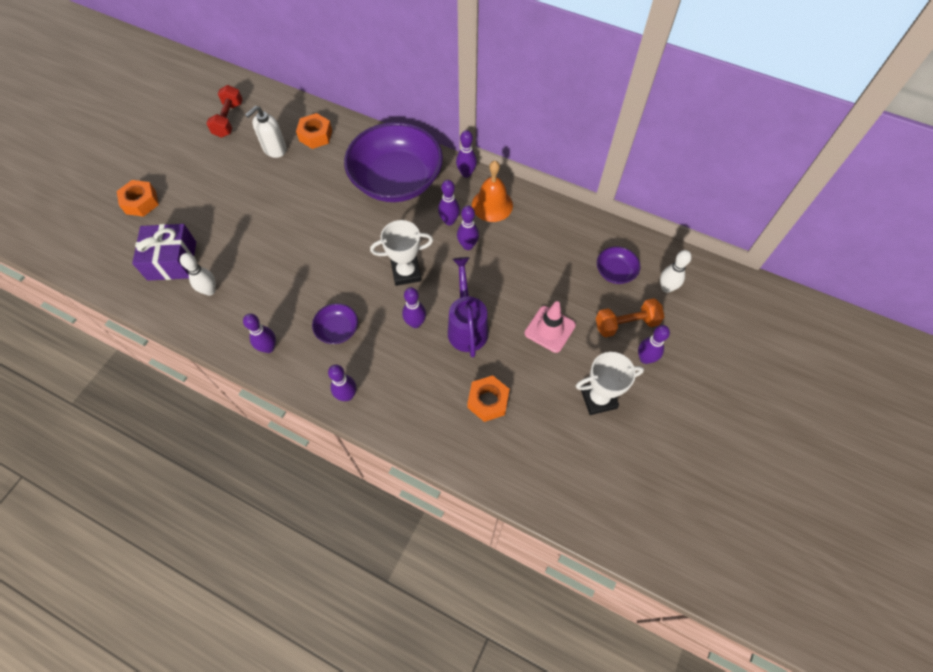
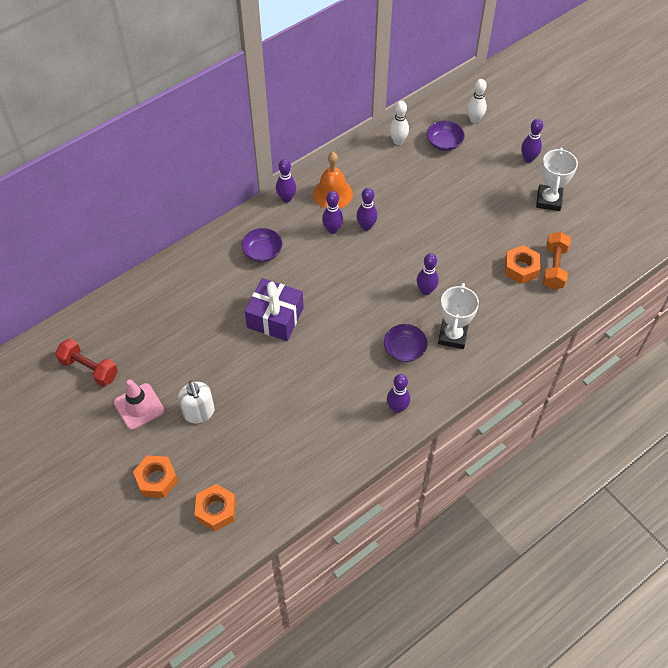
camera: 65 degrees left, 5 degrees down
purple gift [132,224,196,281] -> purple gift moved to [245,278,304,341]
white bowling pin [180,253,216,296] -> white bowling pin moved to [389,101,409,145]
white soap dispenser [245,106,287,158] -> white soap dispenser moved to [178,381,215,423]
orange nut [296,113,332,149] -> orange nut moved to [194,484,236,531]
purple bowling pin [328,364,356,401] -> none
purple bowl [344,122,443,202] -> purple bowl [242,228,282,262], size x0.42
white trophy [370,220,433,286] -> white trophy moved to [438,283,479,349]
purple watering can [448,257,489,358] -> none
pink traffic cone [525,301,576,353] -> pink traffic cone moved to [114,379,164,430]
orange dumbbell [596,298,664,338] -> orange dumbbell moved to [543,232,571,290]

